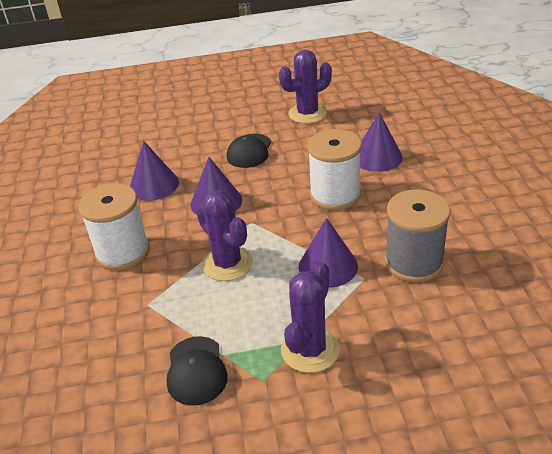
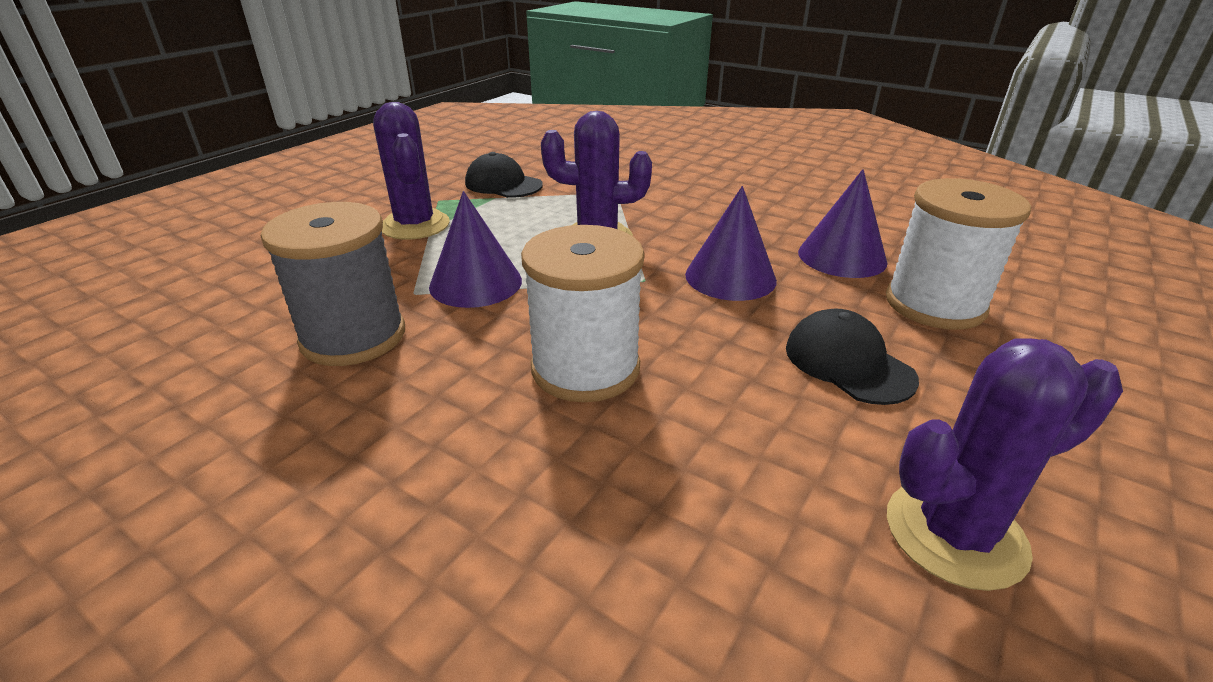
camera: 130 degrees right, 5 degrees down
white spool [79,183,150,270] -> white spool moved to [886,178,1031,330]
purple cactus [279,50,332,124] -> purple cactus turned 60 degrees clockwise [887,338,1123,591]
purple cone [360,112,403,172] -> none

